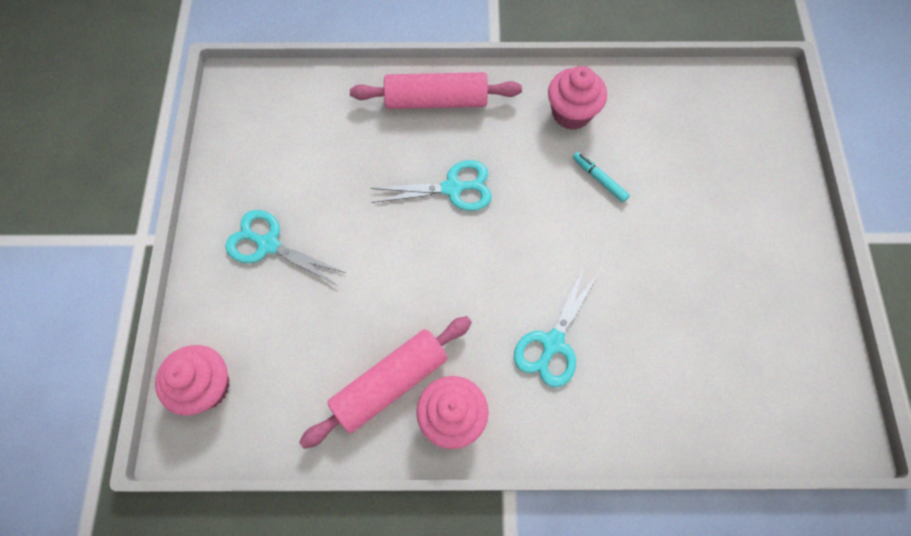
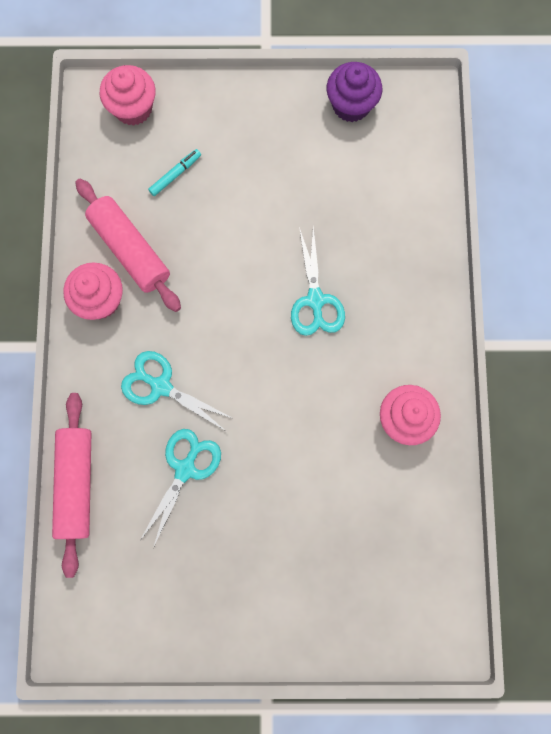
camera: 90 degrees right, 10 degrees up
turquoise scissors [225,210,346,286] -> turquoise scissors moved to [139,429,221,548]
pink rolling pin [350,72,522,109] -> pink rolling pin moved to [52,393,91,578]
turquoise marker [573,152,630,202] -> turquoise marker moved to [148,149,201,196]
none -> purple cupcake [327,62,382,122]

